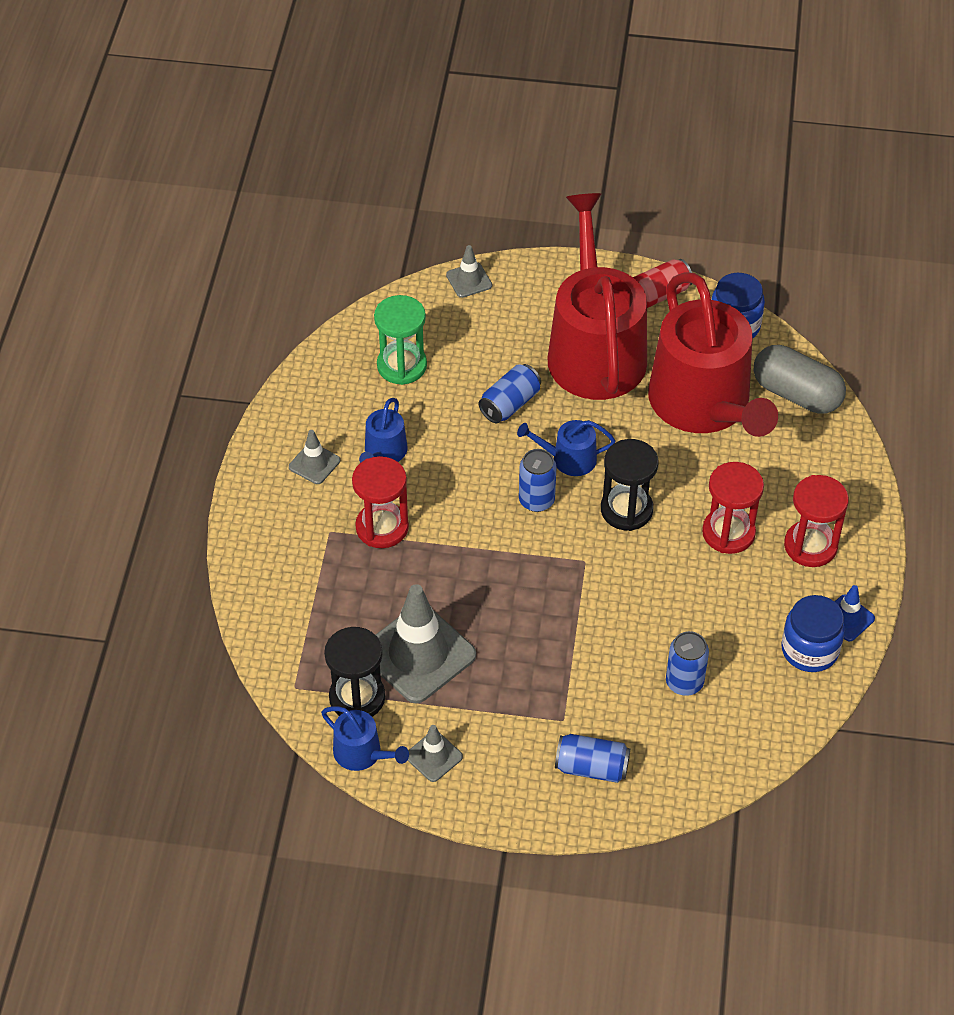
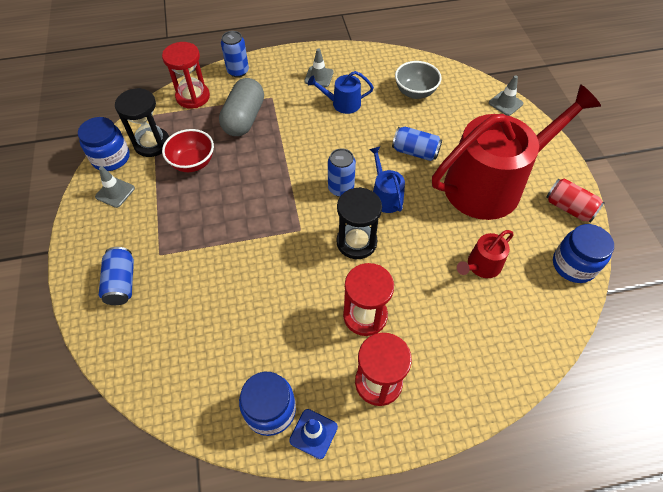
camera: 70 degrees right, 5 degrees up
blue watering can [321,706,409,771] -> blue jar [78,117,130,171]
red hourglass [352,456,409,548] -> red hourglass moved to [162,42,210,109]
green hourglass [374,295,427,385] -> grey bowl [395,61,442,99]
grey traffic cone [376,584,476,703] -> red bowl [162,129,214,172]
red watering can [648,272,778,437] -> red watering can [457,230,514,278], size x0.42
blue can [666,631,709,696] -> blue can moved to [221,31,249,77]
grey capsule [754,345,846,414] -> grey capsule moved to [219,78,264,136]

